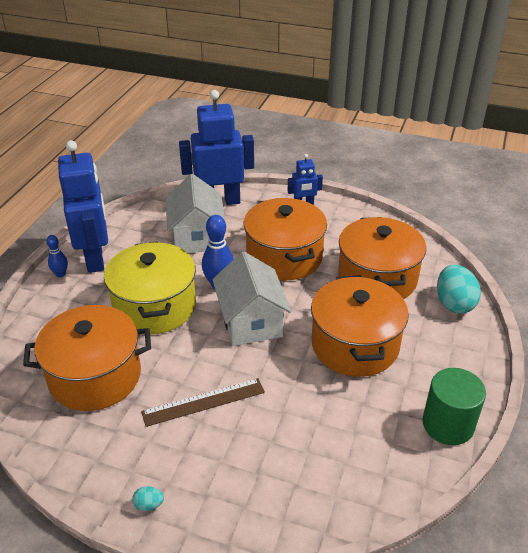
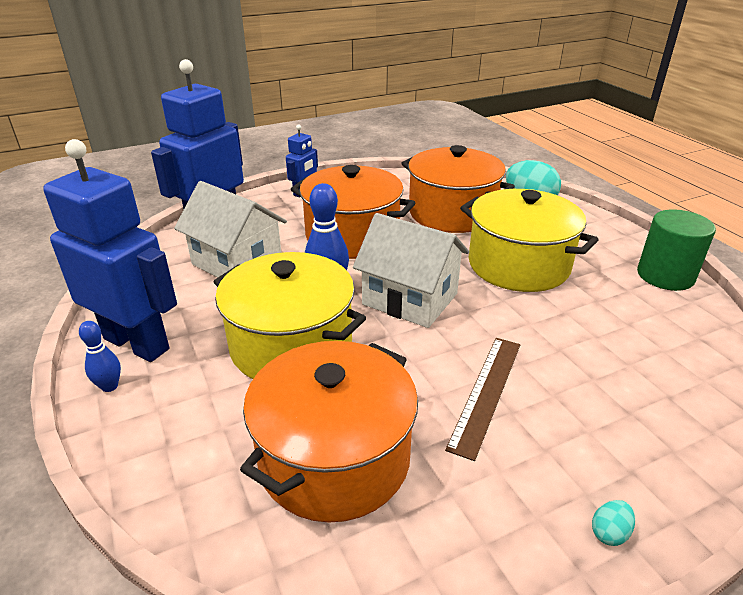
camera: 45 degrees left, 5 degrees down
orange pot [311,275,409,377] -> yellow pot [460,189,599,292]

